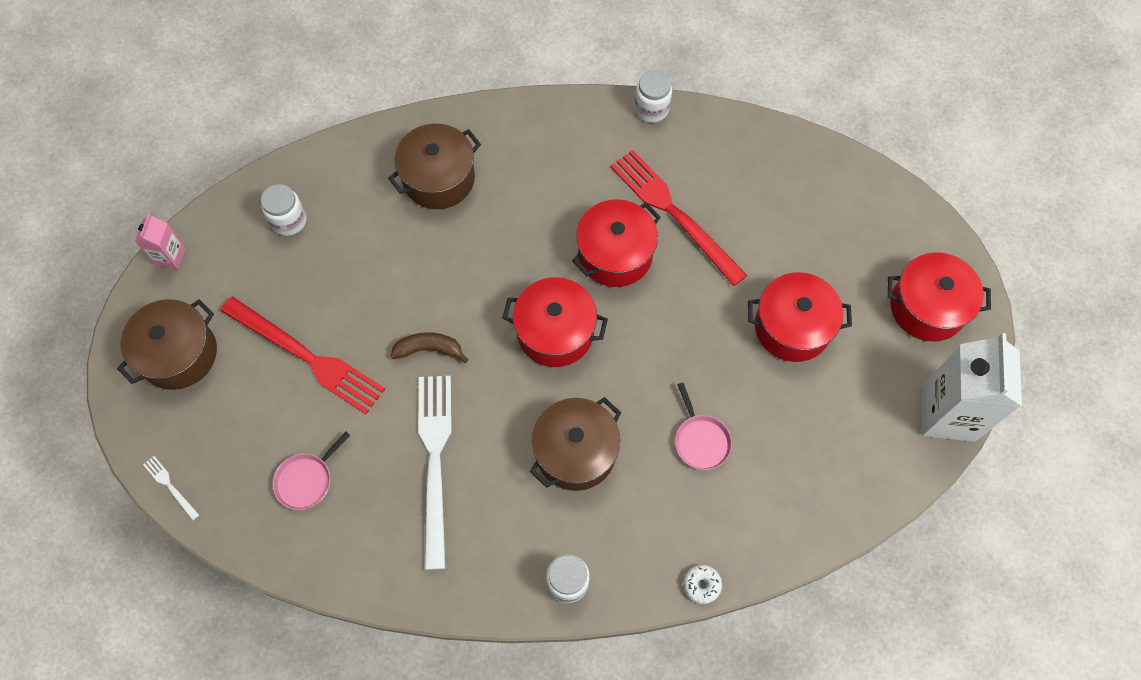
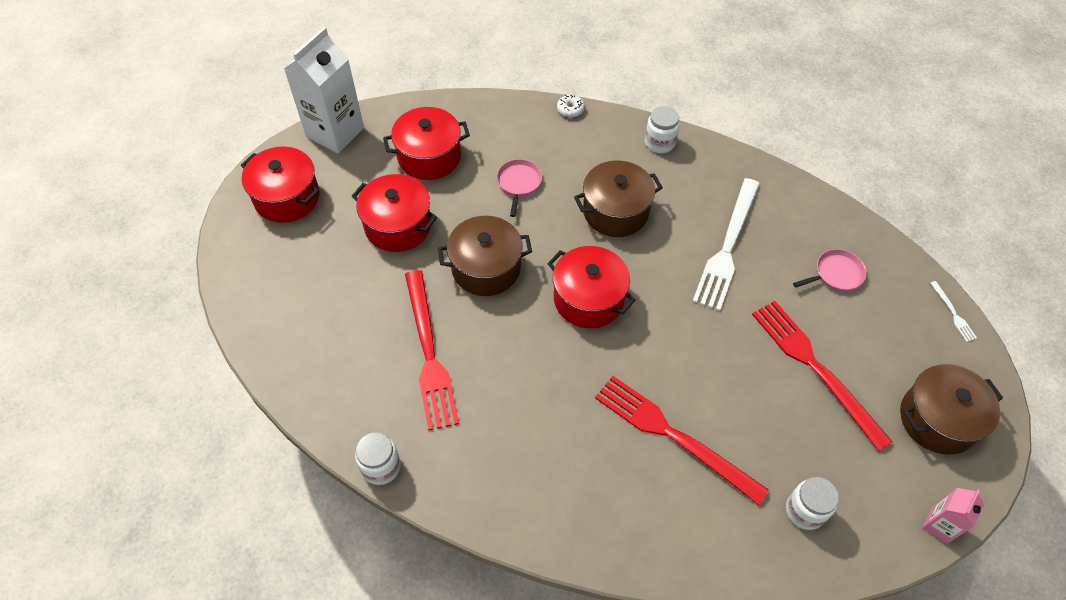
camera: 155 degrees left, 10 degrees down
brown pot [388,123,481,209] -> brown pot moved to [438,216,532,296]
brown banana [391,332,469,363] -> none
red pot [572,199,661,287] -> red pot moved to [383,107,470,180]
none -> red fork [595,376,769,505]

